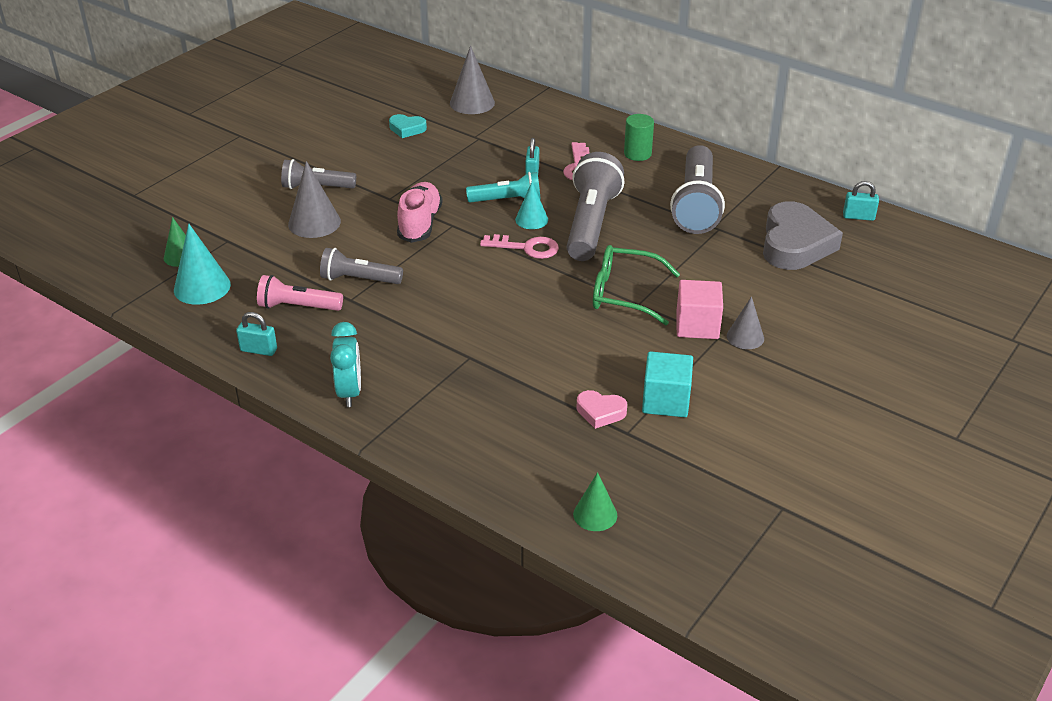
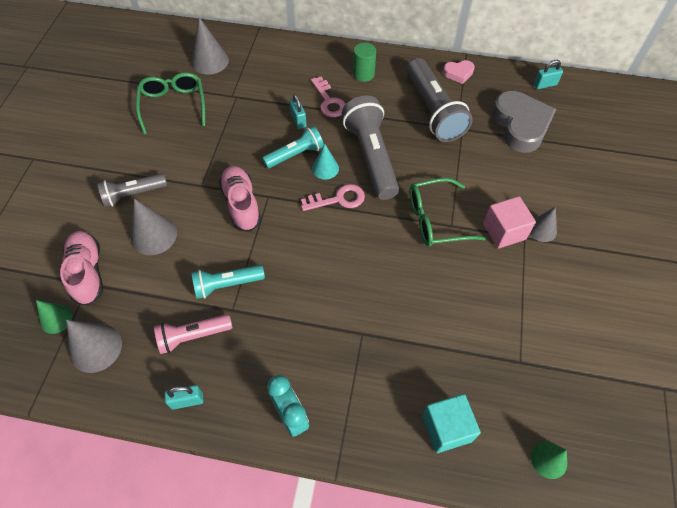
camera: 25 degrees left, 20 degrees up
turquoise cone [174,224,231,305] -> grey cone [66,320,122,373]
grey flashlight [320,248,403,284] -> turquoise flashlight [191,265,265,299]
turquoise heart [389,114,427,138] -> green glasses [136,72,205,134]
pink heart [576,390,627,429] -> pink heart moved to [443,60,475,84]
turquoise cube [642,351,693,417] -> turquoise cube moved to [422,394,481,453]
none -> pink shoe [60,231,103,305]

